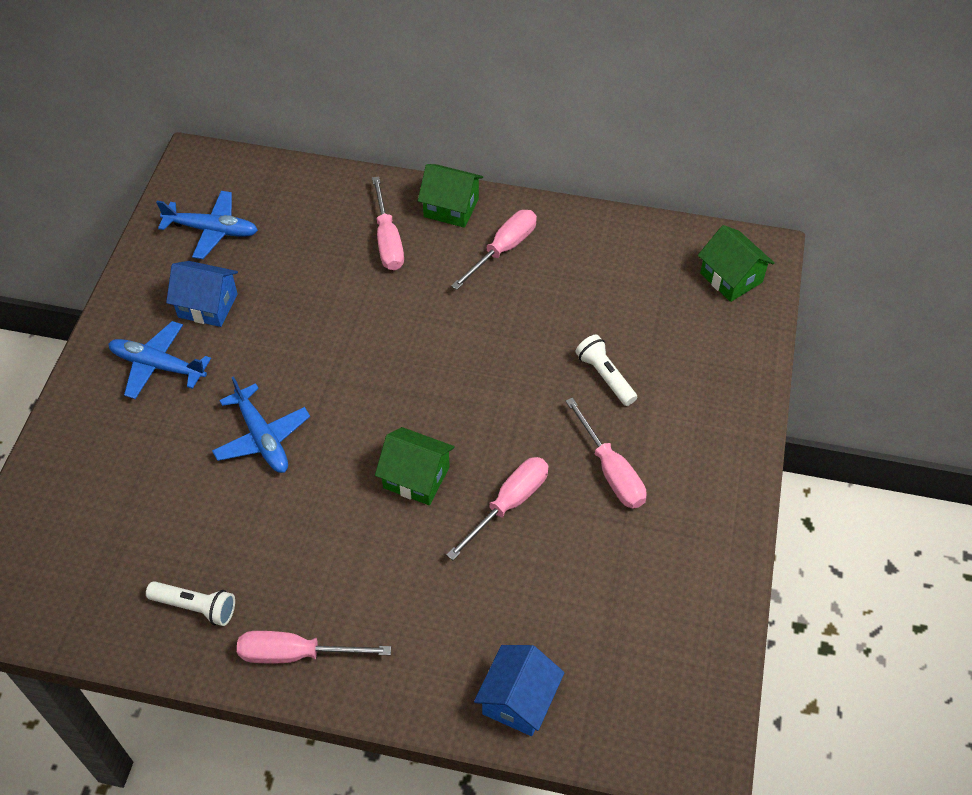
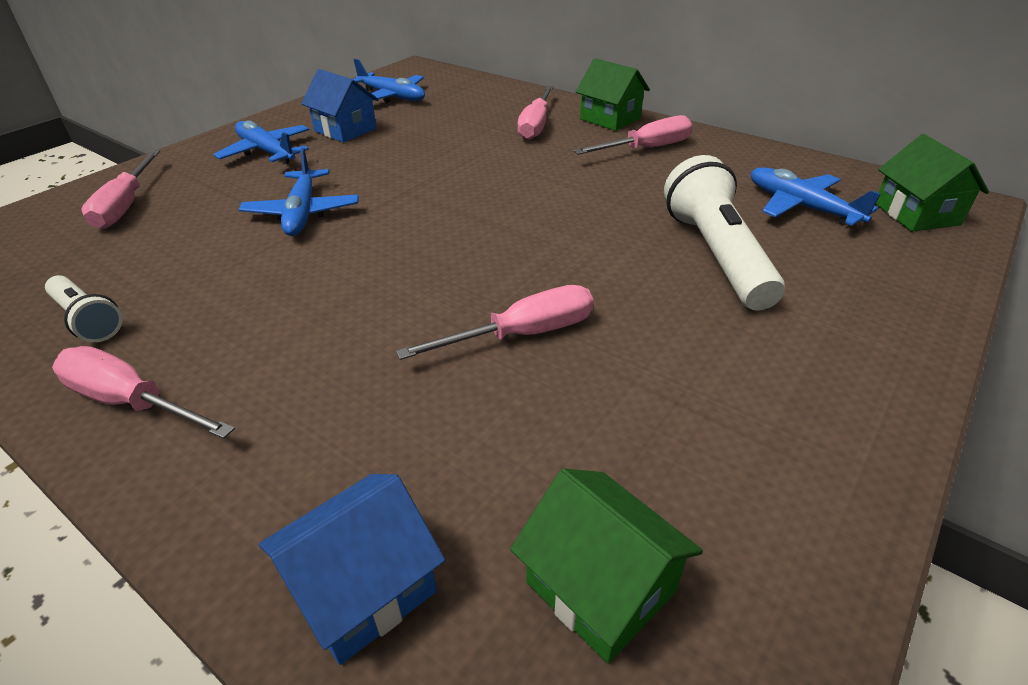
camera: 25 degrees right, 15 degrees down
green house [375,427,455,505] -> green house moved to [510,468,703,664]
pink screwdriver [566,397,647,509] -> pink screwdriver moved to [81,151,160,229]
white flashlight [575,335,637,406] -> white flashlight [664,155,785,310], size x1.79
none -> blue plane [751,167,881,226]

